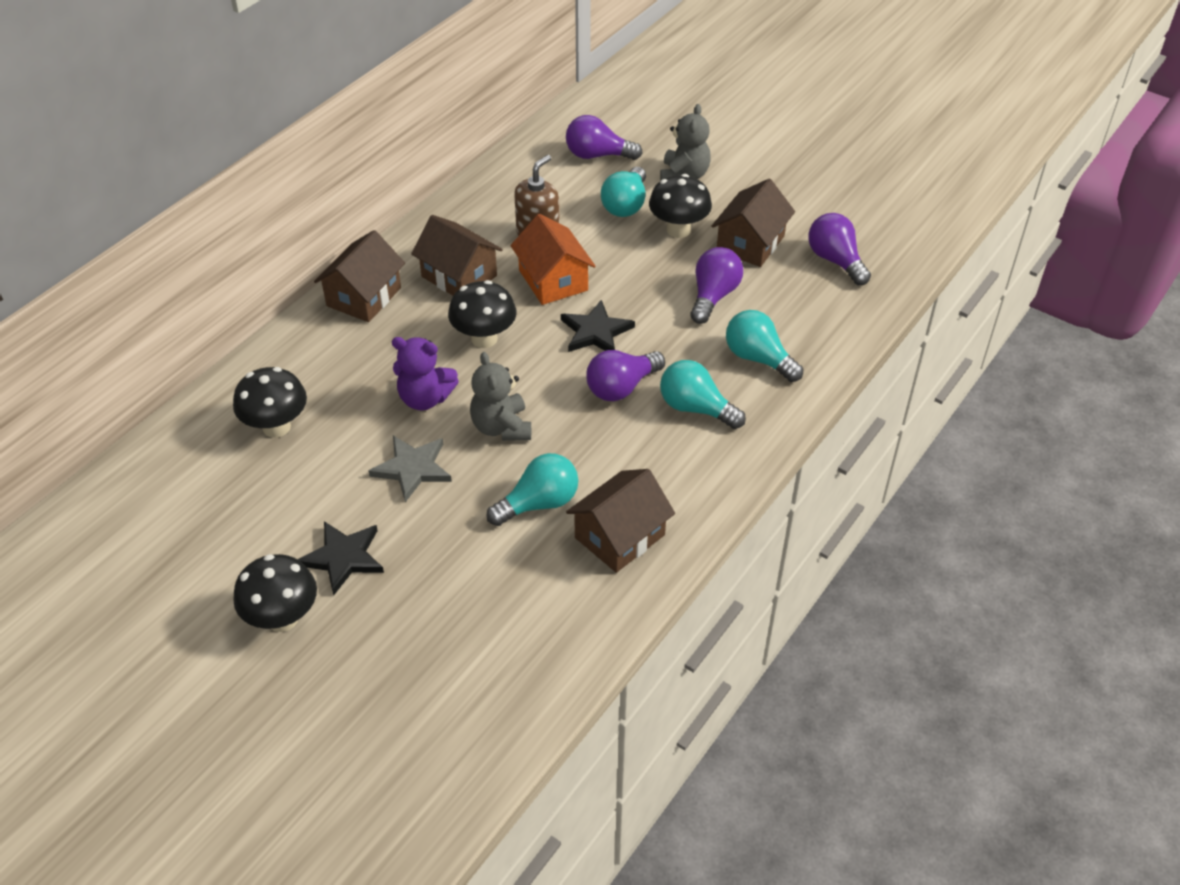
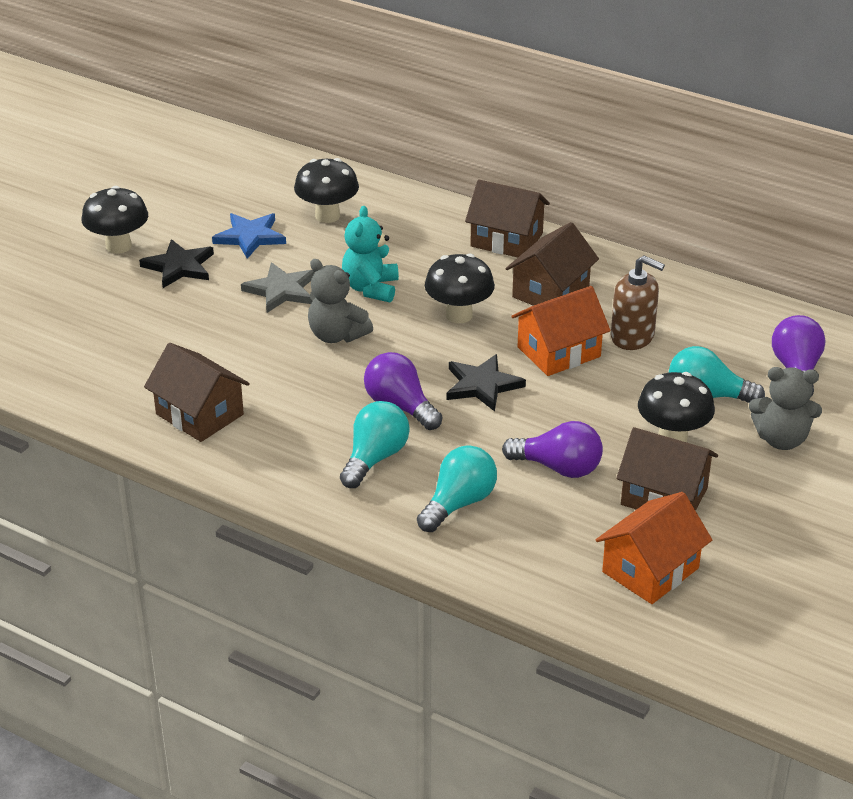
camera: 85 degrees right, 10 degrees down
purple teddy bear [392,337,459,411] -> turquoise teddy bear [342,206,399,303]
grey teddy bear [470,352,531,441] -> grey teddy bear turned 120 degrees counterclockwise [308,259,373,343]
turquoise light bulb [486,453,578,526] -> none
purple light bulb [808,213,871,285] -> orange house [596,492,712,604]
none -> blue star [212,213,286,259]

